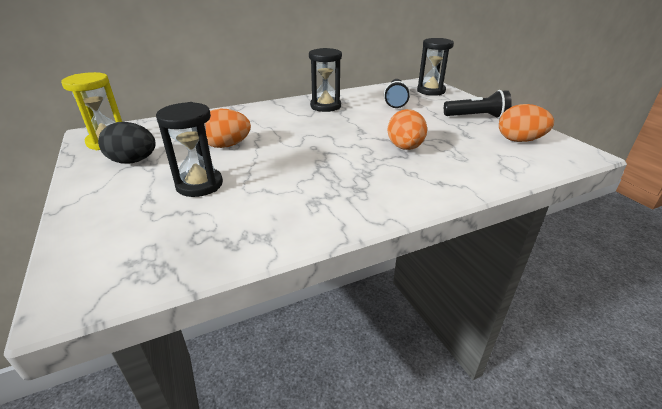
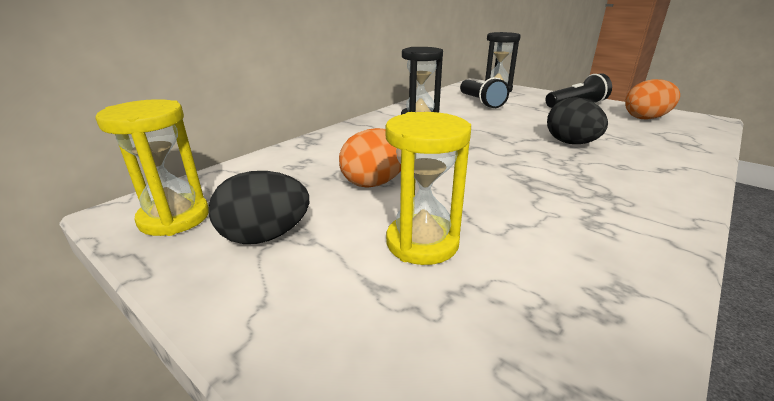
camera: 25 degrees left, 5 degrees down
black hourglass [156,102,223,197] -> yellow hourglass [385,112,471,265]
orange egg [387,109,427,150] -> black egg [547,97,608,144]

